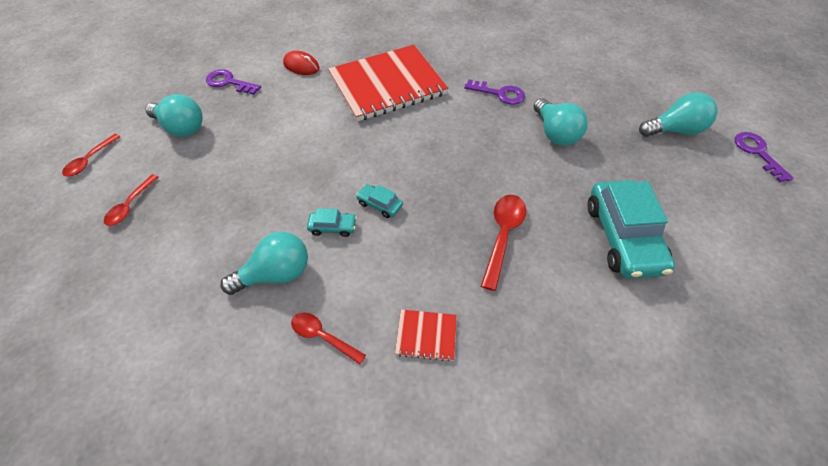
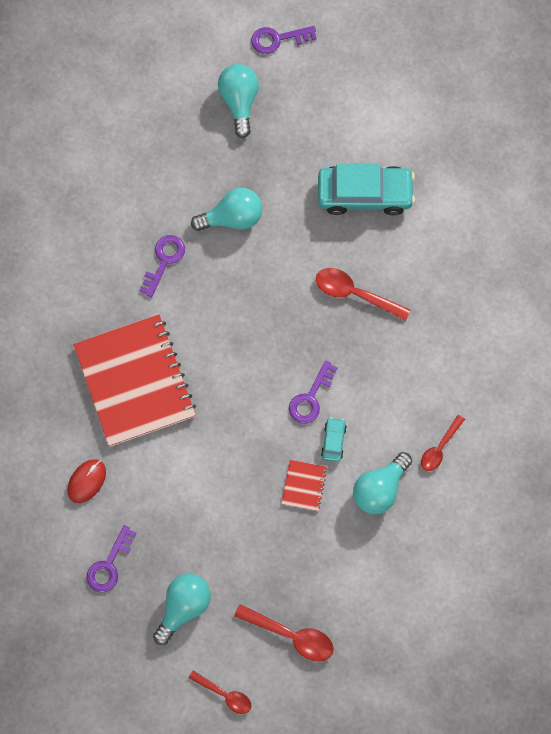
camera: 85 degrees left, 20 degrees up
red spoon [104,174,158,226] -> red spoon [234,604,334,661], size x1.52
turquoise light bulb [220,232,308,295] -> turquoise light bulb turned 120 degrees counterclockwise [353,452,412,514]
turquoise car [356,184,403,218] -> purple key [289,360,338,424]
red notebook [395,309,457,362] -> red notebook moved to [281,460,327,511]

